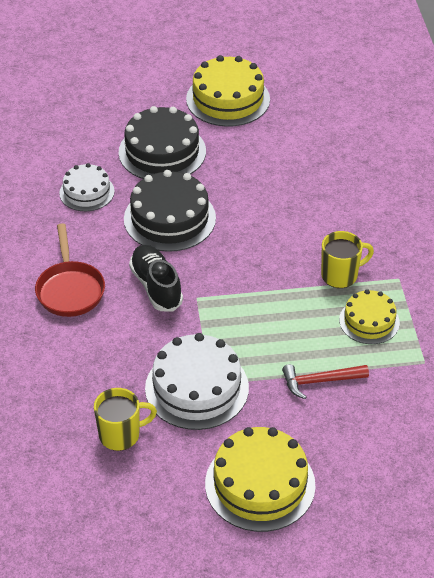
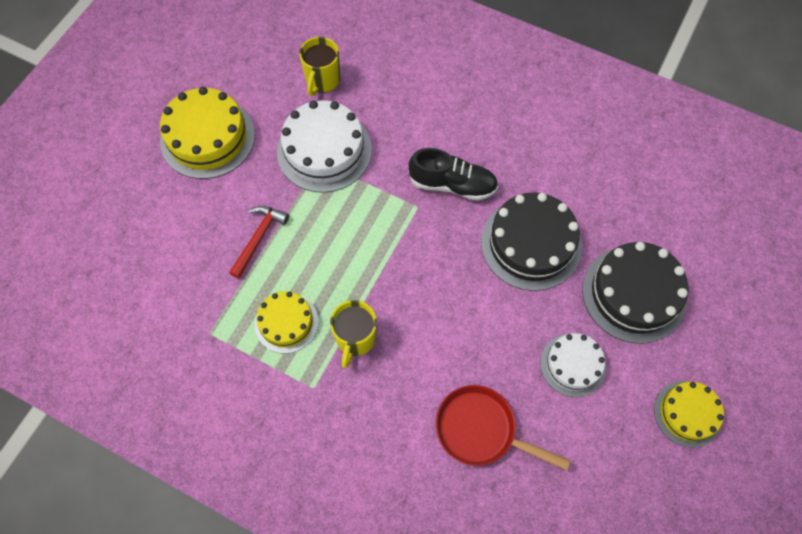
camera: 125 degrees right, 20 degrees up
red pan [35,223,105,317] -> red pan moved to [435,385,571,470]
white cake [59,163,115,211] -> white cake moved to [540,333,606,397]
yellow cake [186,55,270,127] -> yellow cake [654,381,724,448], size x0.61

